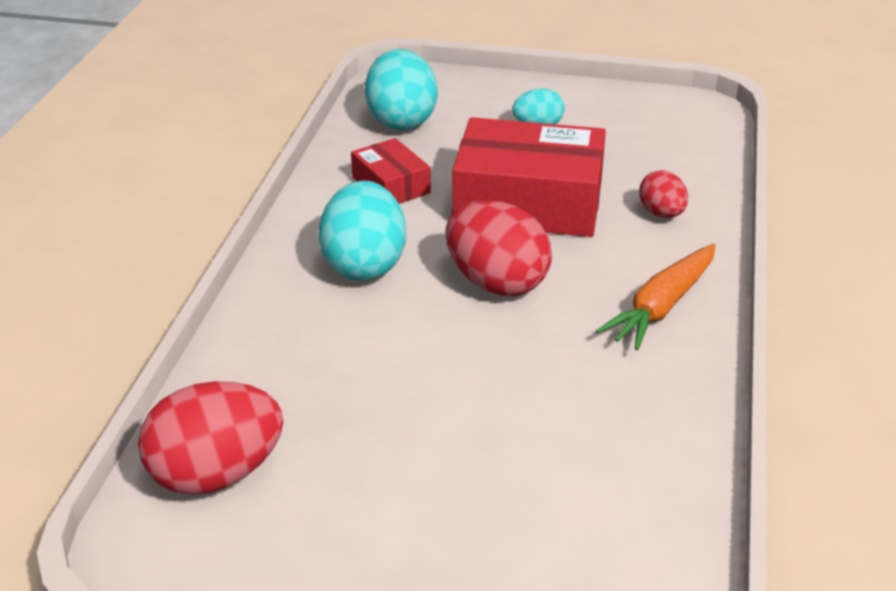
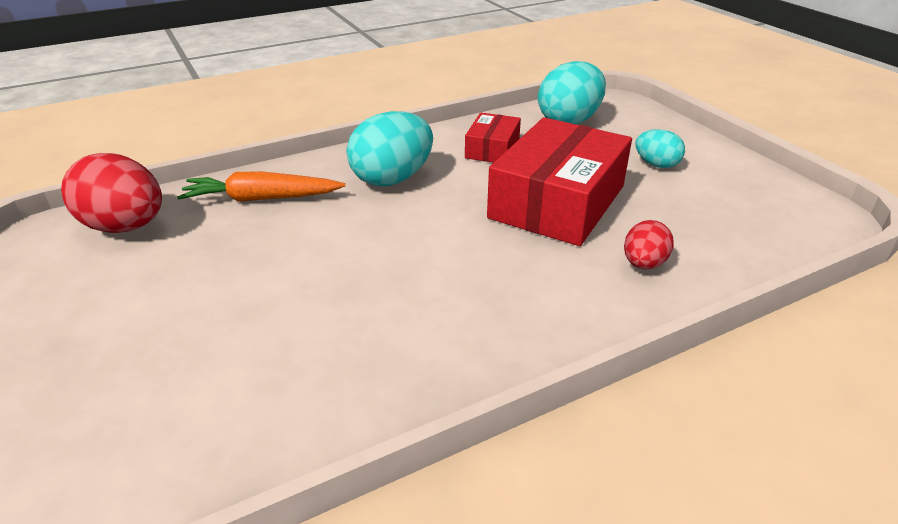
camera: 50 degrees right, 0 degrees up
red egg [445,200,552,296] -> none
red box [452,117,606,237] -> red box turned 60 degrees clockwise [487,117,632,246]
orange carrot [596,244,716,350] -> orange carrot moved to [177,171,345,202]

